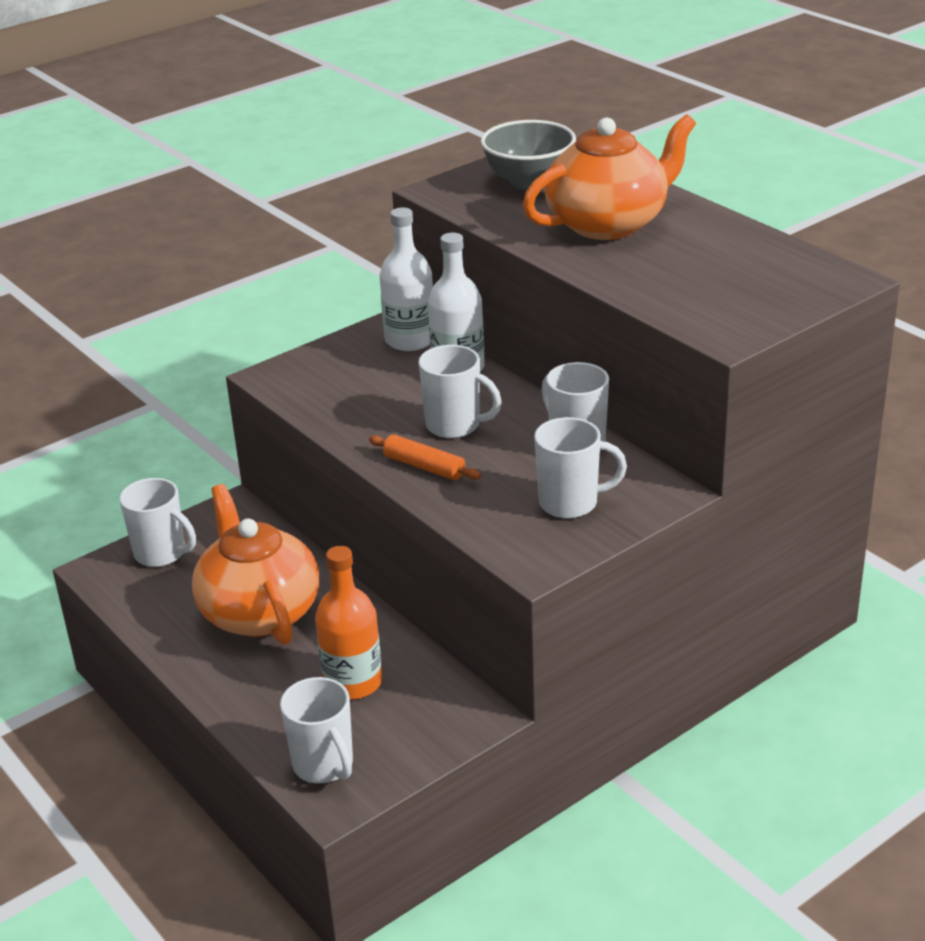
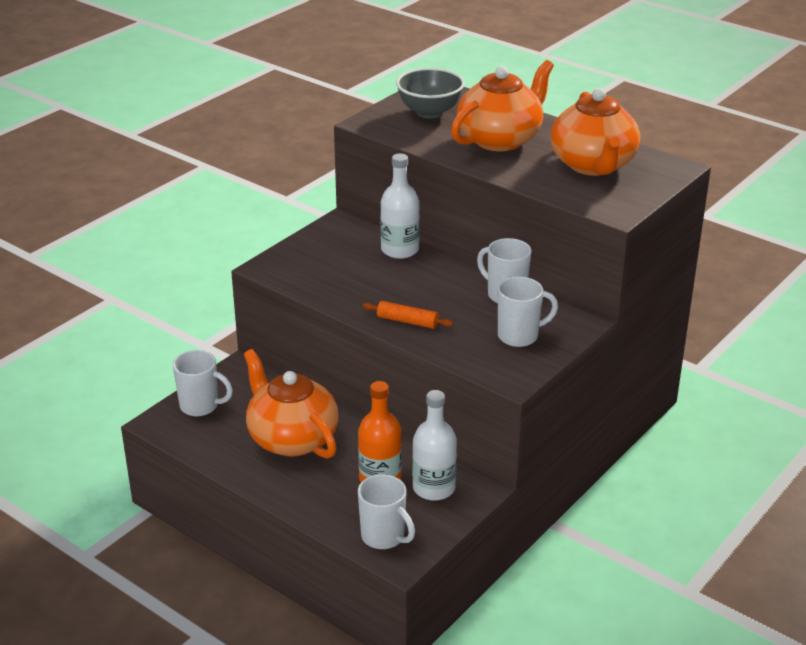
camera: 15 degrees left, 0 degrees up
white bottle [379,207,433,351] -> white bottle moved to [412,390,457,501]
white mug [419,345,502,438] -> none
none -> orange teapot [550,88,640,176]

